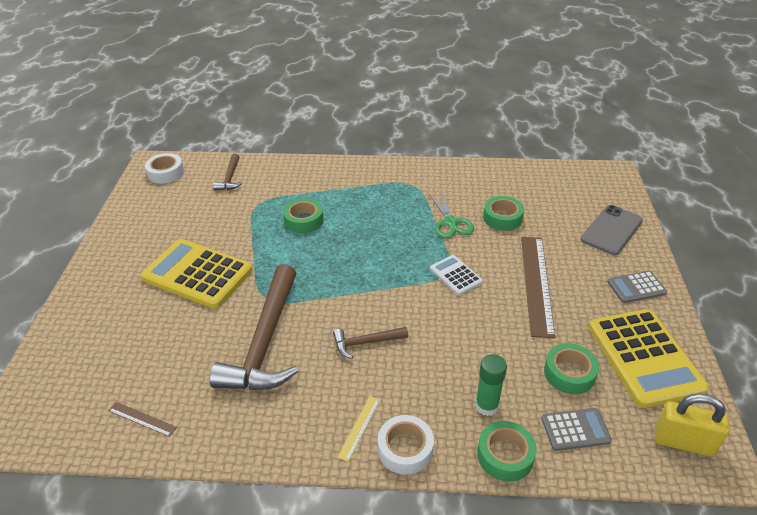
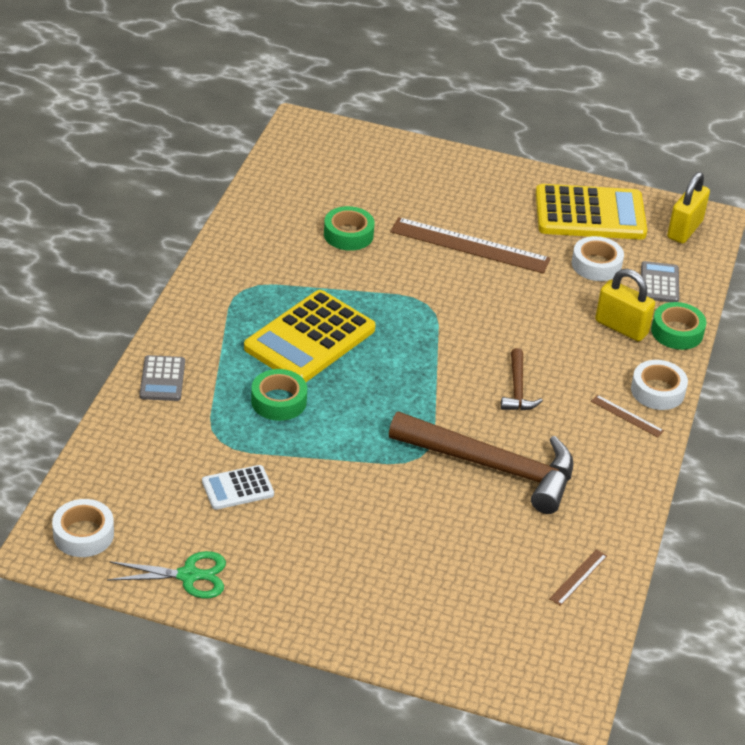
camera: 80 degrees left, 0 degrees up
yellow calculator [141,239,253,309] -> yellow calculator moved to [244,290,376,382]
brown hammer [213,154,243,190] -> none
yellow ruler [337,396,380,462] -> brown ruler [591,395,664,437]
green scissors [428,192,474,238] -> green scissors moved to [107,551,226,598]
white calculator [430,255,483,295] -> white calculator moved to [202,465,274,510]
green glue stick [475,354,507,416] -> yellow padlock [595,269,655,342]
green tape [544,343,599,394] -> white tape [572,236,624,281]
grey phone [581,205,643,255] -> none
grey calculator [607,271,667,303] -> grey calculator moved to [140,355,185,401]

